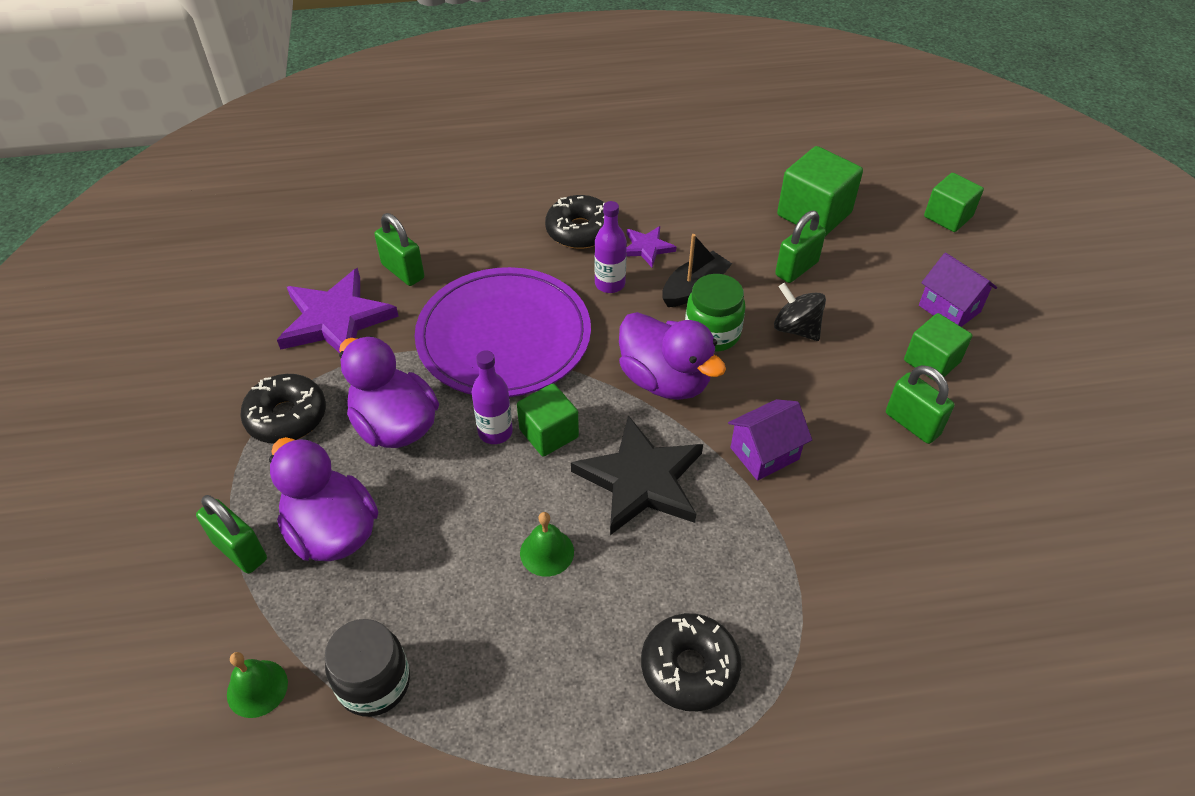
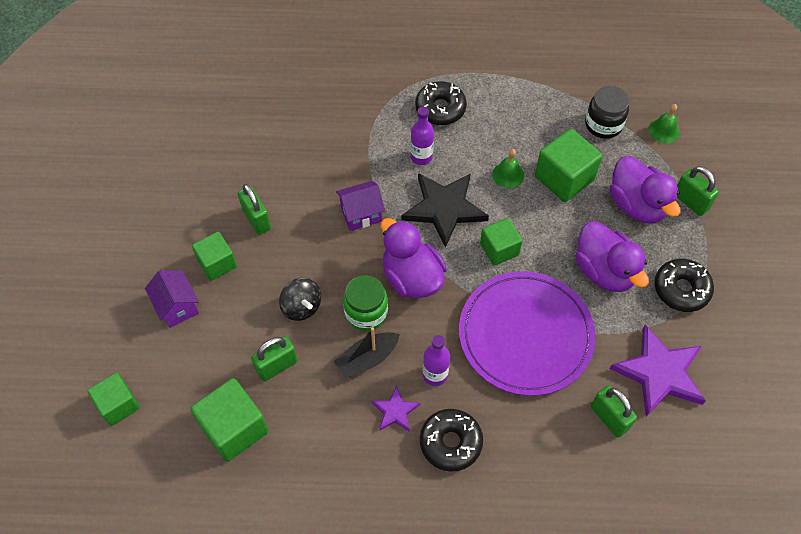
camera: 170 degrees left, 10 degrees up
purple bottle [472,350,513,444] -> purple bottle moved to [411,107,434,165]
none -> green cube [535,129,603,202]

